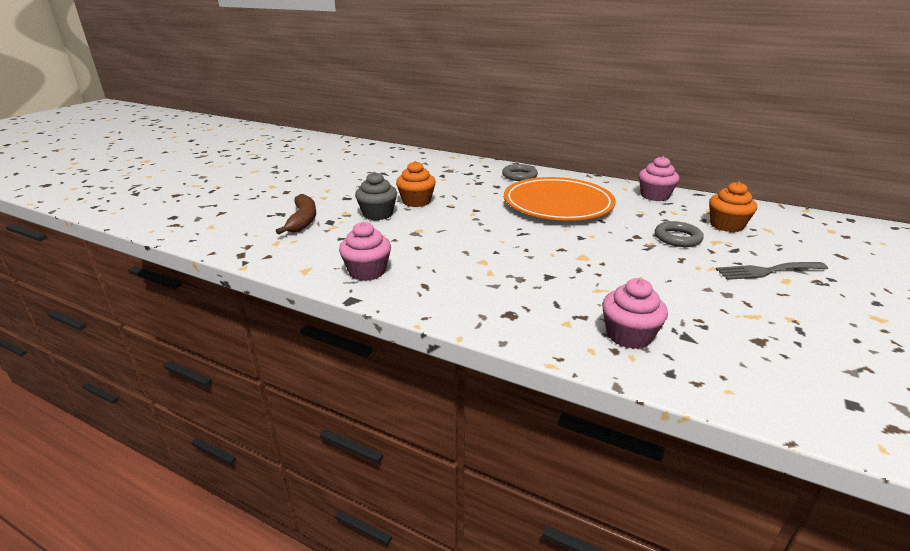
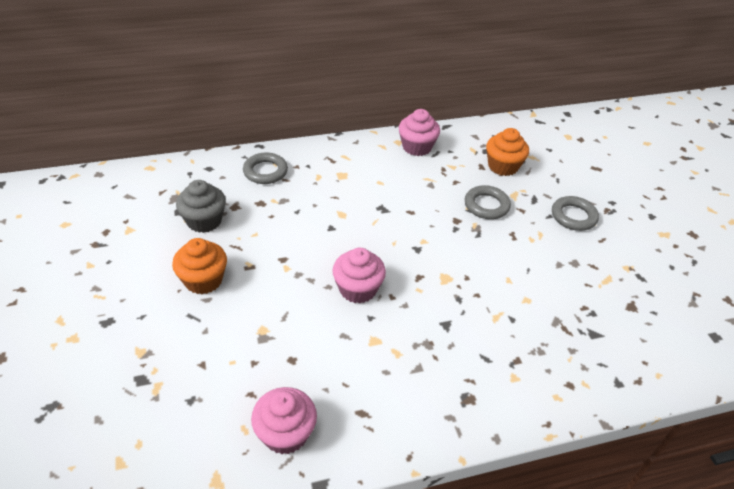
camera: 45 degrees left, 15 degrees up
brown banana [276,194,316,234] -> none
grey cupcake [355,172,397,220] -> grey cupcake moved to [176,180,226,233]
orange plate [504,177,616,221] -> none
pink cupcake [602,278,668,349] -> pink cupcake moved to [333,248,386,304]
grey fork [716,262,828,280] -> grey ring [552,196,599,231]

